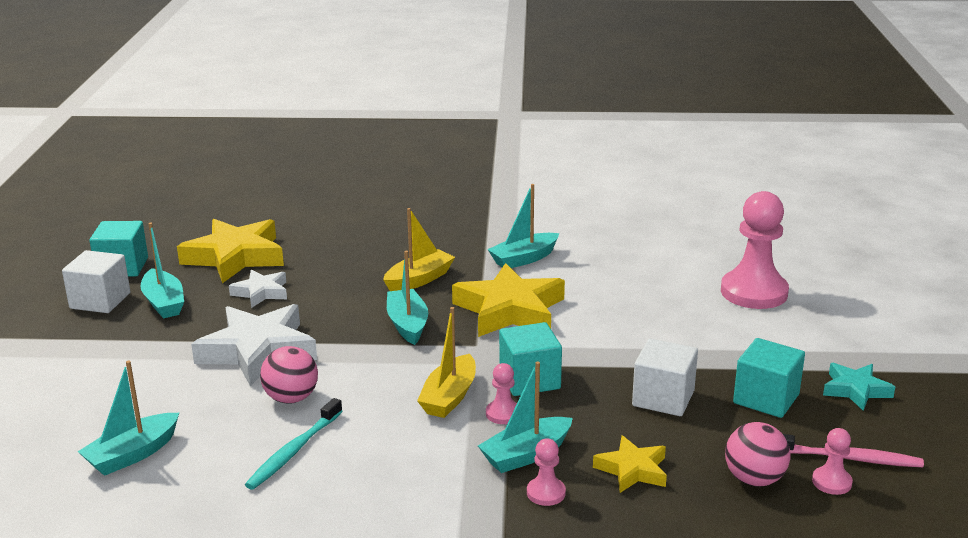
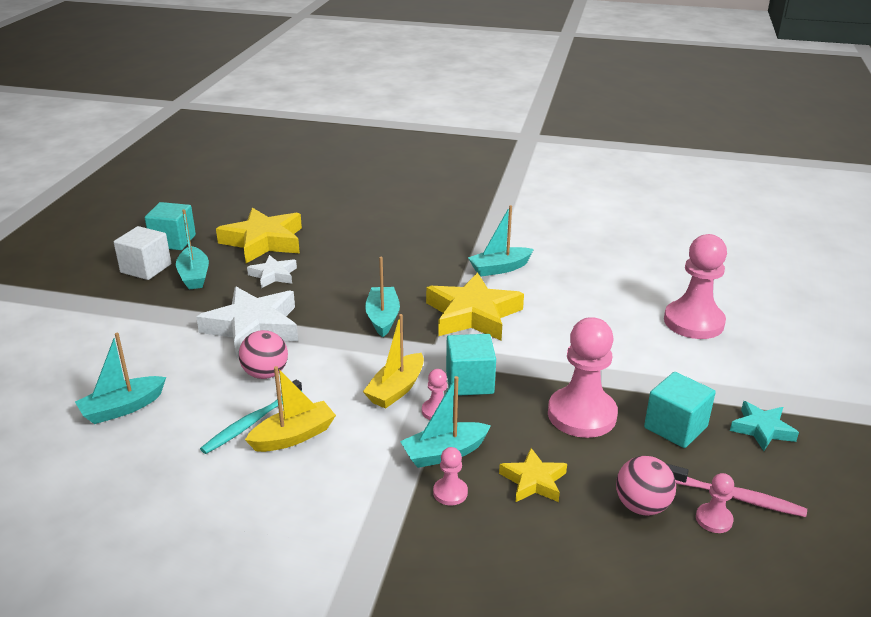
camera: 10 degrees right, 5 degrees up
yellow boat [383,208,455,291] -> yellow boat moved to [245,366,336,452]
white cube [632,338,698,416] -> pink pawn [548,317,618,438]

